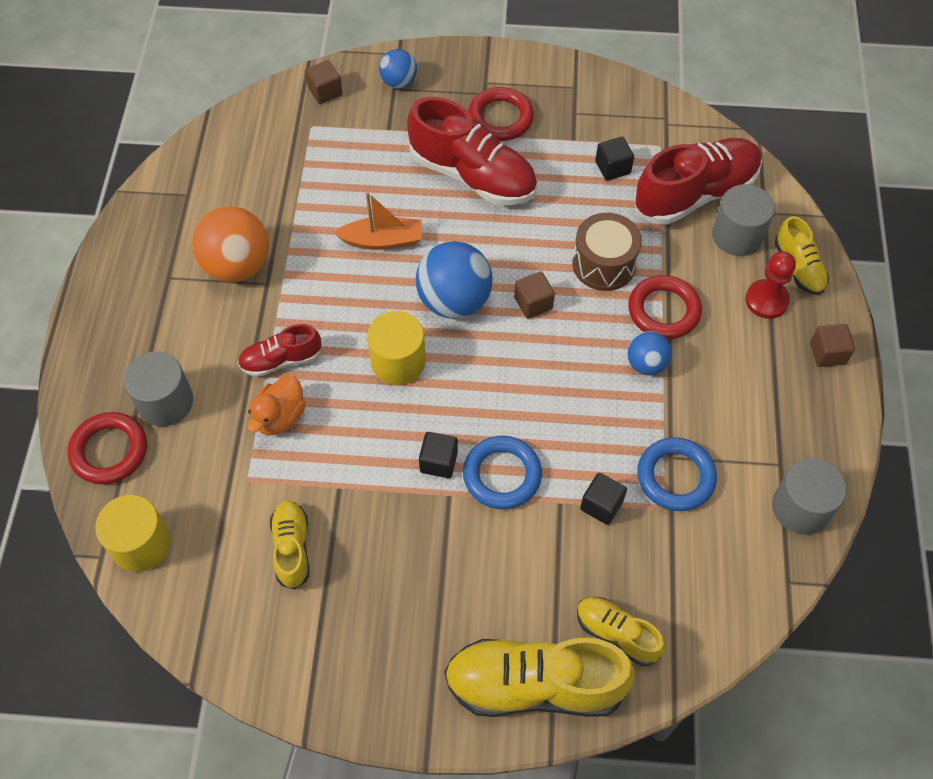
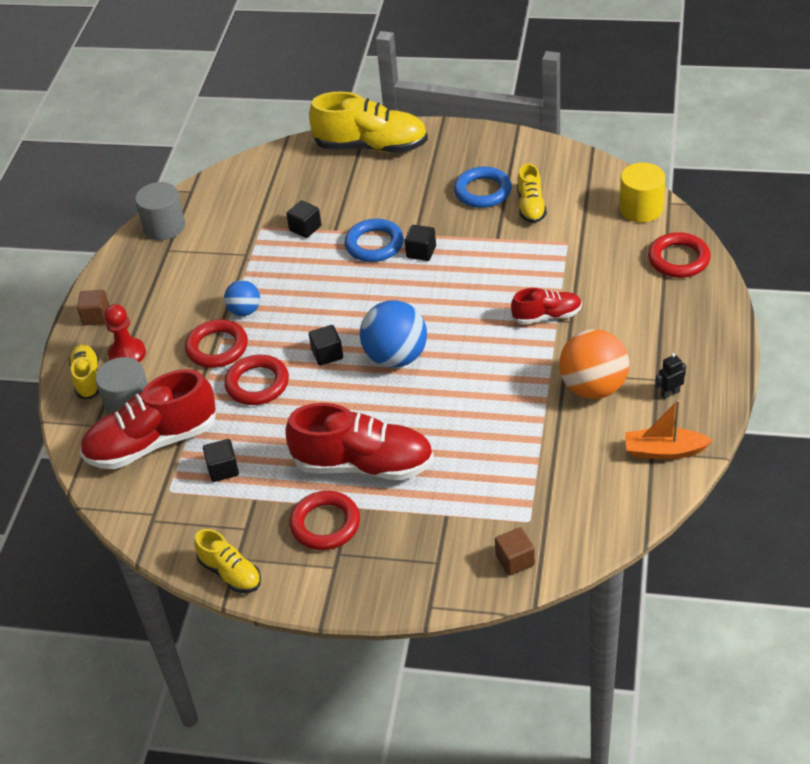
camera: 170 degrees left, 15 degrees down
grey cylinder [124,351,193,426] -> none
orange duck [247,375,306,436] -> none
orange boat [334,192,422,250] -> orange boat moved to [625,399,713,459]
yellow cylinder [367,311,426,385] -> none
blue ball [379,49,417,89] -> none
red shoe [407,97,537,205] -> red shoe turned 150 degrees clockwise [285,403,434,480]
brown cube [514,272,555,319] -> black cube [309,325,343,366]
brown drum [572,213,642,291] -> red ring [224,355,289,405]
yellow shoe [577,597,665,666] -> yellow shoe moved to [194,529,261,593]
blue ring [637,437,717,511] -> blue ring moved to [454,167,512,208]
none -> black robot [655,353,686,399]

